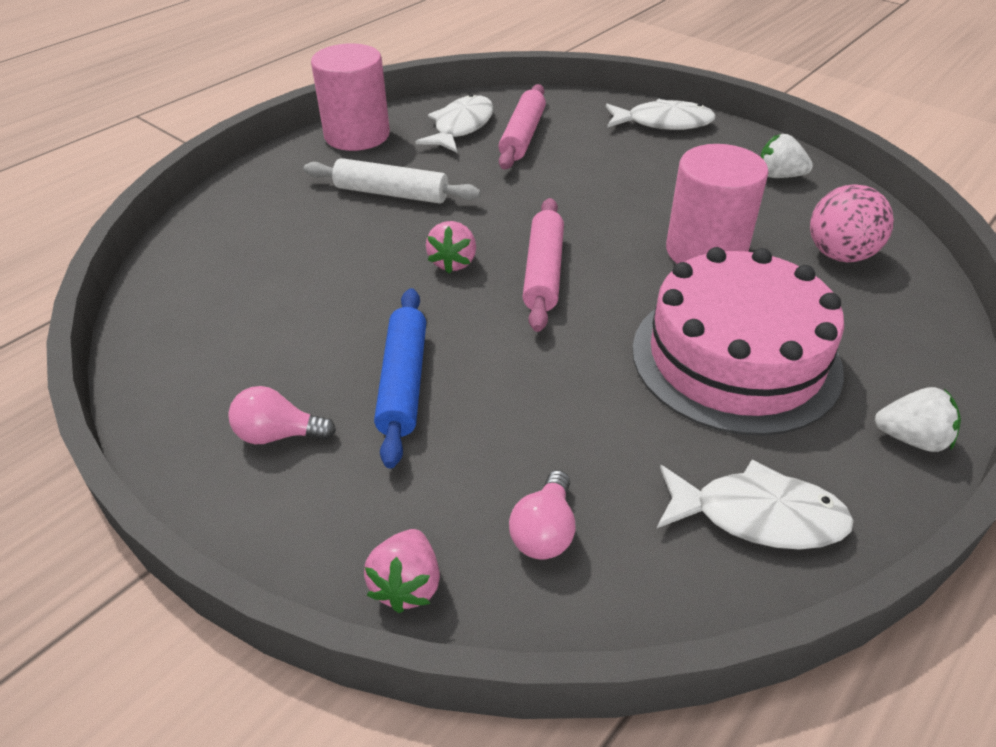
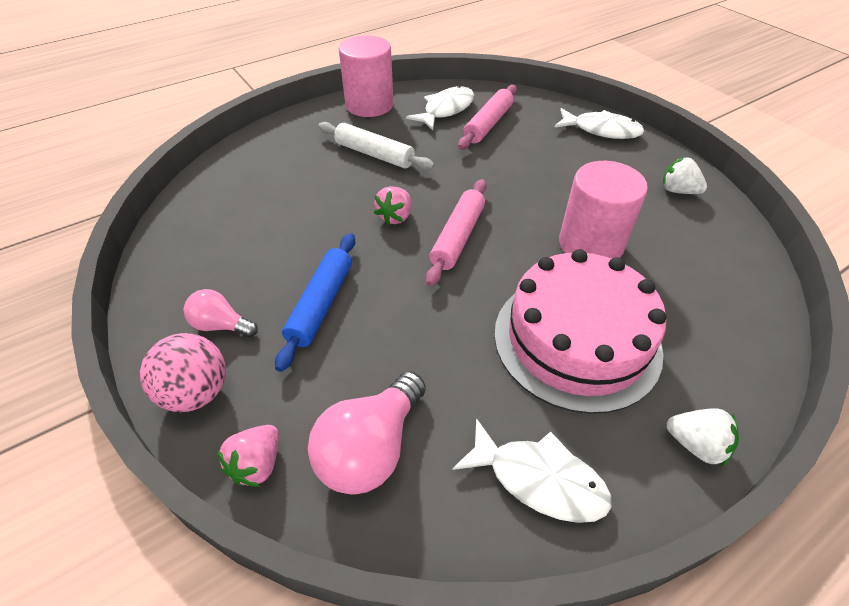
camera: 15 degrees right, 5 degrees up
pink light bulb [509,470,575,559] -> pink light bulb [308,371,426,495], size x1.73
pink ball [810,184,894,262] -> pink ball moved to [140,333,226,412]

